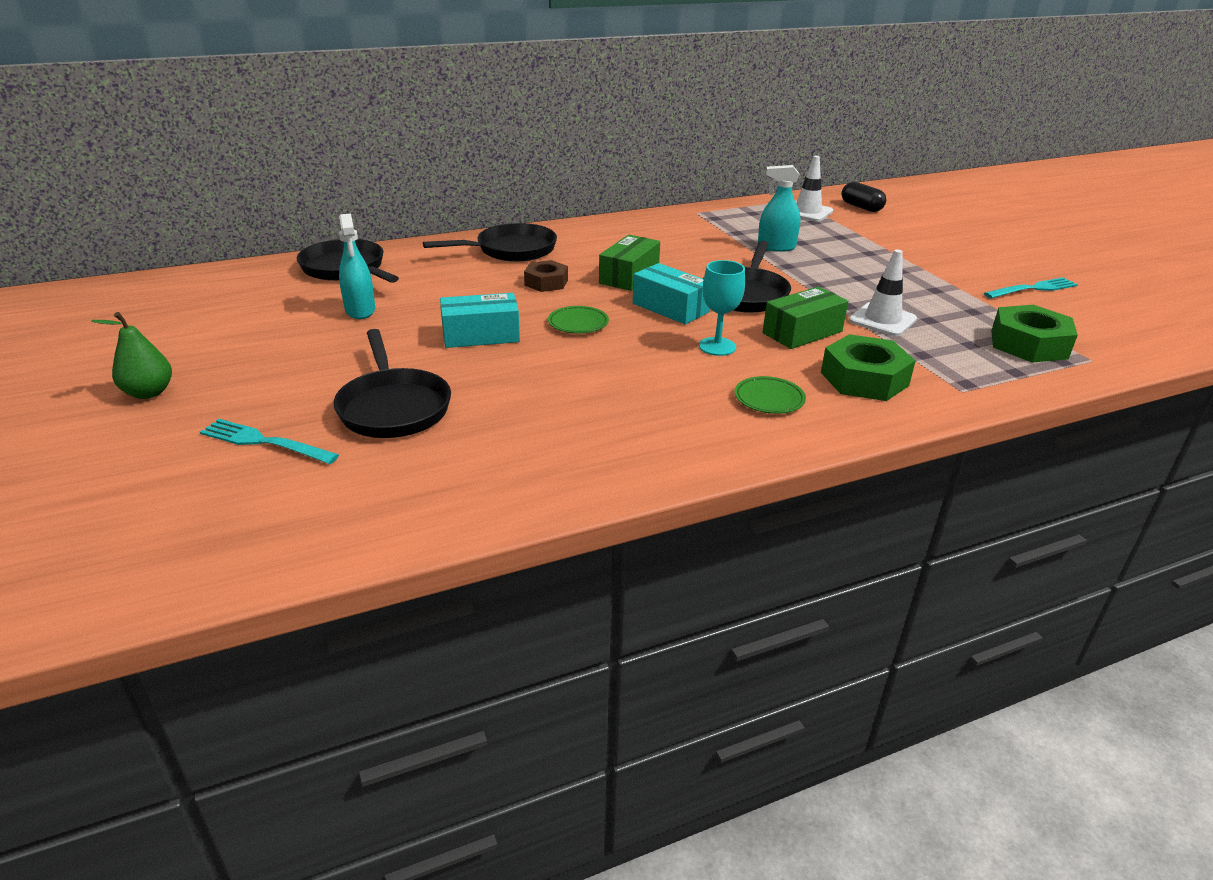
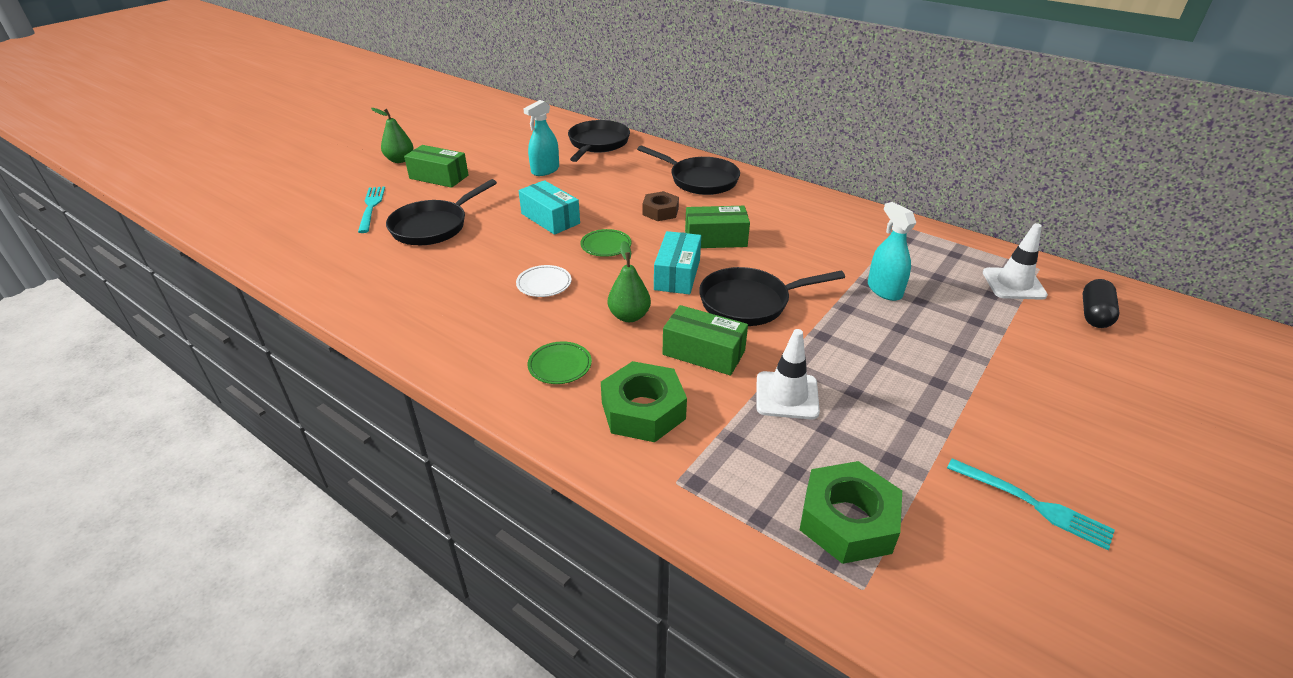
camera: 60 degrees right, 5 degrees up
turquoise goblet [699,260,745,356] -> green pear [608,241,651,322]
none -> green box [404,145,468,188]
none -> white plate [516,265,571,297]

